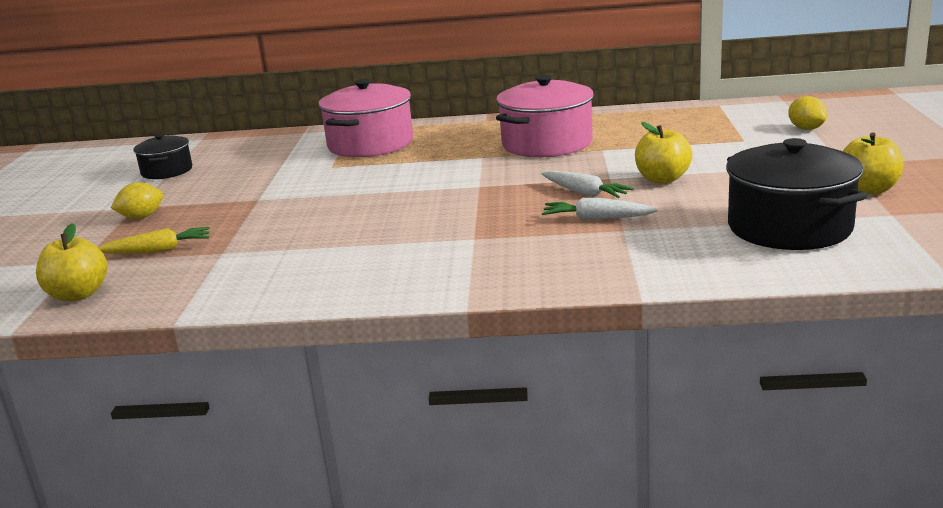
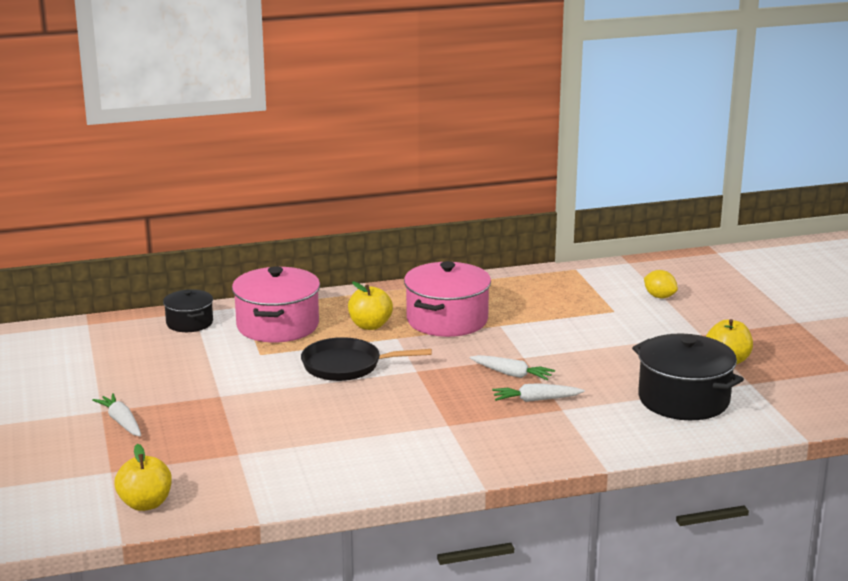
camera: 20 degrees left, 0 degrees up
yellow carrot [98,227,210,254] -> none
yellow lemon [111,182,163,219] -> white carrot [92,393,141,436]
black pot [133,134,192,179] -> black pot moved to [163,289,213,332]
yellow apple [635,122,692,184] -> yellow apple moved to [348,282,393,330]
none -> black pan [301,337,432,381]

